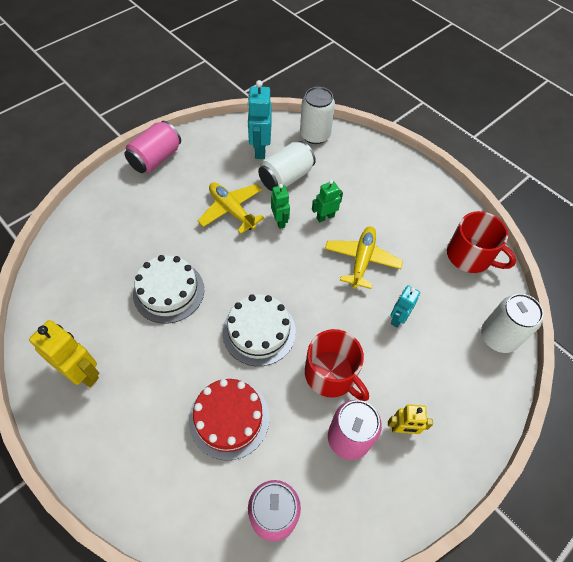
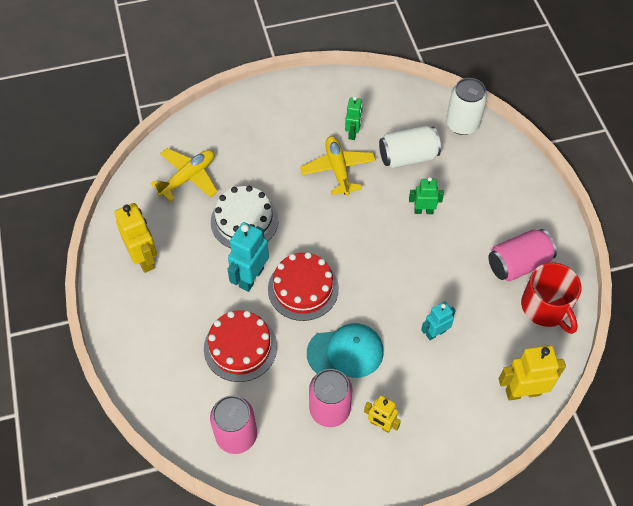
camera: 30 degrees right, 0 degrees up
pink can [124,121,181,173] -> pink can moved to [488,229,557,281]
white cake [222,294,296,366] -> red cake [268,252,339,321]
turquoise robot [247,80,272,159] -> turquoise robot moved to [227,222,269,292]
green robot [271,184,290,229] -> green robot moved to [345,97,363,140]
red mug [305,329,369,401] -> turquoise cap [307,323,384,378]
yellow plane [325,226,403,289] -> yellow plane moved to [150,148,218,202]
white can [481,294,544,353] -> yellow robot [499,345,566,401]

